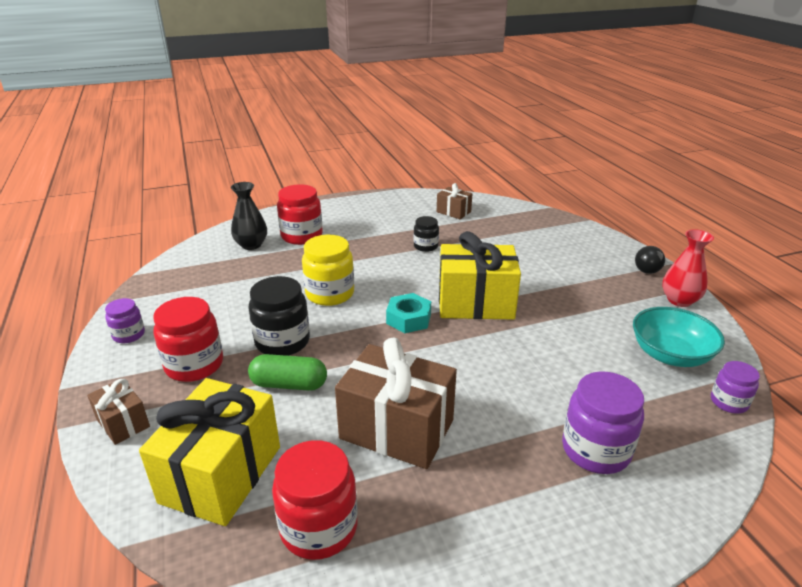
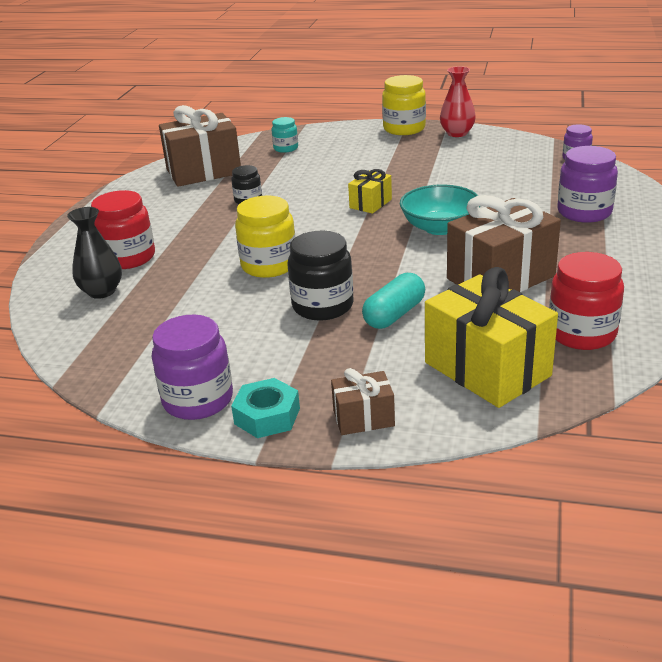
camera: 55 degrees left, 0 degrees up
purple jar [105,298,145,343] -> purple jar [152,315,233,420], size x1.74
red jar [153,297,223,382] -> none
green capsule [248,354,327,391] -> turquoise capsule [362,273,425,329]
turquoise nut [386,293,431,333] -> turquoise nut moved to [231,378,300,438]
brown gift [437,183,472,219] -> brown gift [159,105,241,187], size x1.99
yellow gift [439,231,521,320] -> yellow gift [348,169,392,214], size x0.50
turquoise bowl [633,307,725,367] -> turquoise bowl moved to [400,185,480,235]
black light bulb [635,246,665,274] -> yellow jar [382,75,426,135]
none -> turquoise jar [271,117,298,153]

